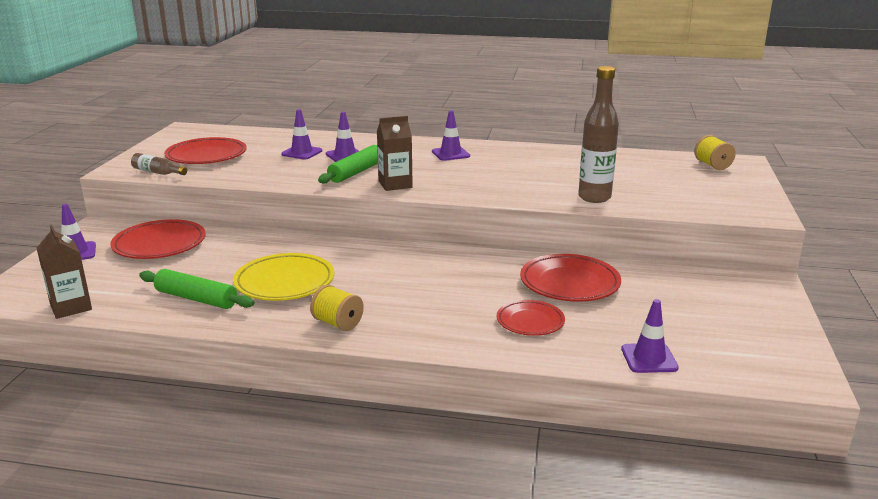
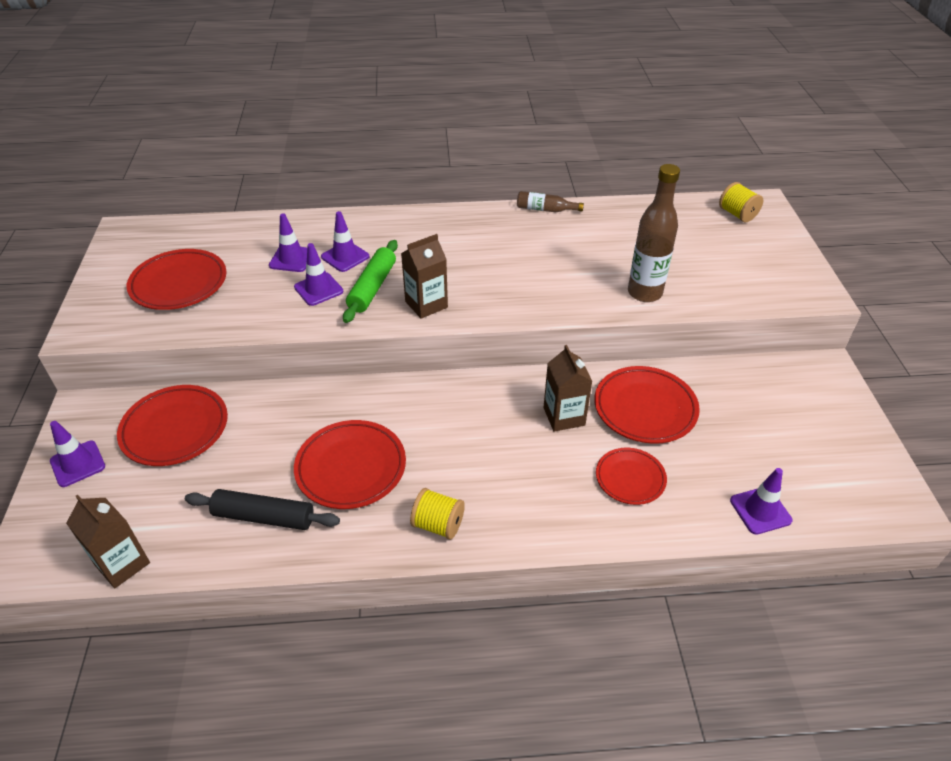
camera: 15 degrees left, 20 degrees up
brown bottle [131,153,187,175] -> brown bottle moved to [517,191,584,212]
green rolling pin [139,269,255,309] -> black rolling pin [185,489,340,530]
yellow plate [233,253,334,301] -> red plate [294,420,406,509]
purple traffic cone [432,110,470,161] -> purple traffic cone moved to [294,243,343,306]
none -> brown carton [543,345,593,432]

